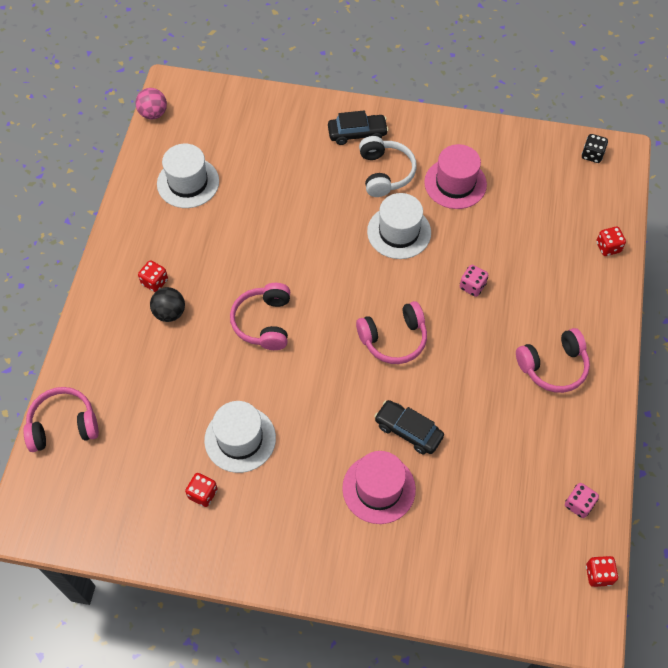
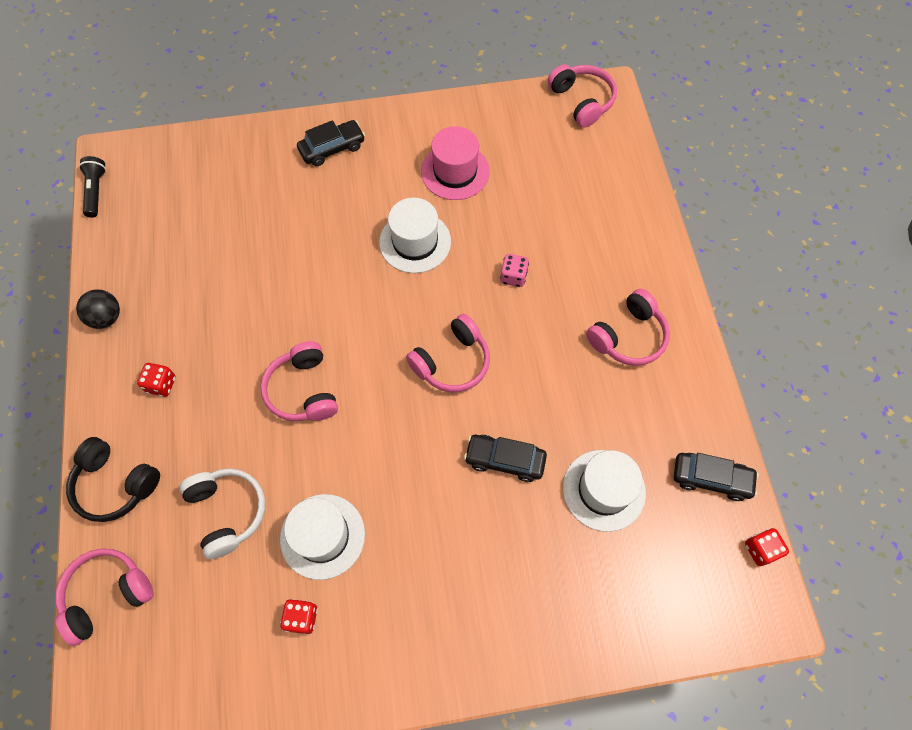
camera: 20 degrees left, 5 degrees up
pink ball [135,88,167,120] -> black flashlight [79,156,106,218]
black ball [150,287,185,322] -> black ball moved to [76,289,120,329]
white hat [157,144,219,208] -> white hat moved to [563,450,646,532]
pink hat [342,451,416,524] -> none
white headphones [359,136,417,197] -> white headphones moved to [180,468,265,559]
pink dice [565,483,599,518] -> black car [674,453,759,501]
black dice [582,134,608,163] -> pink headphones [548,64,617,127]
red dice [596,227,626,256] -> none
none -> black headphones [66,437,160,522]

